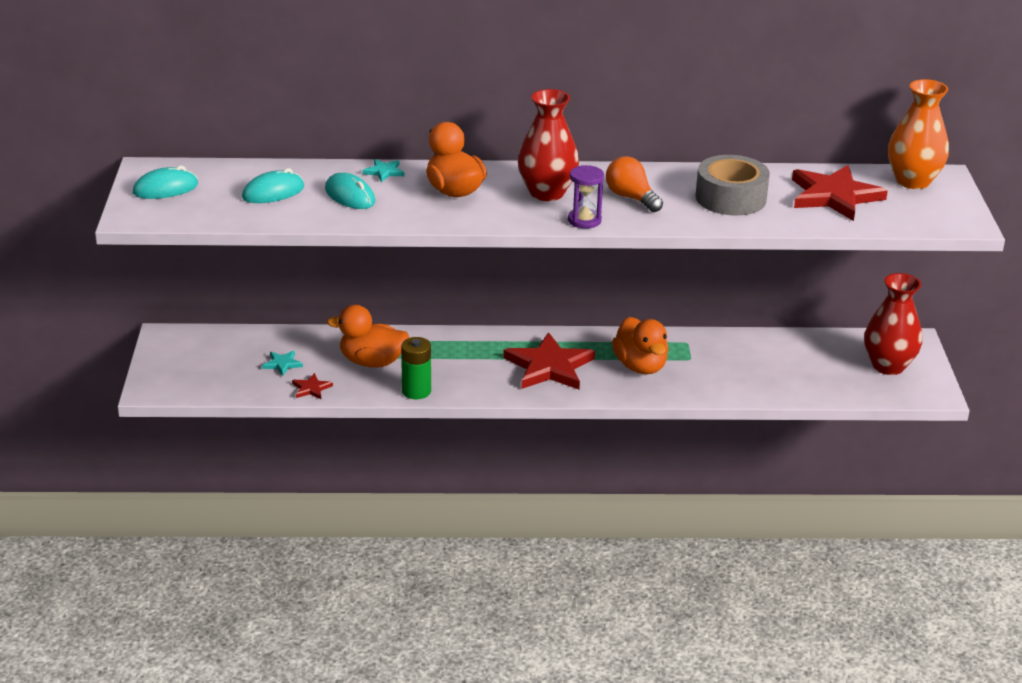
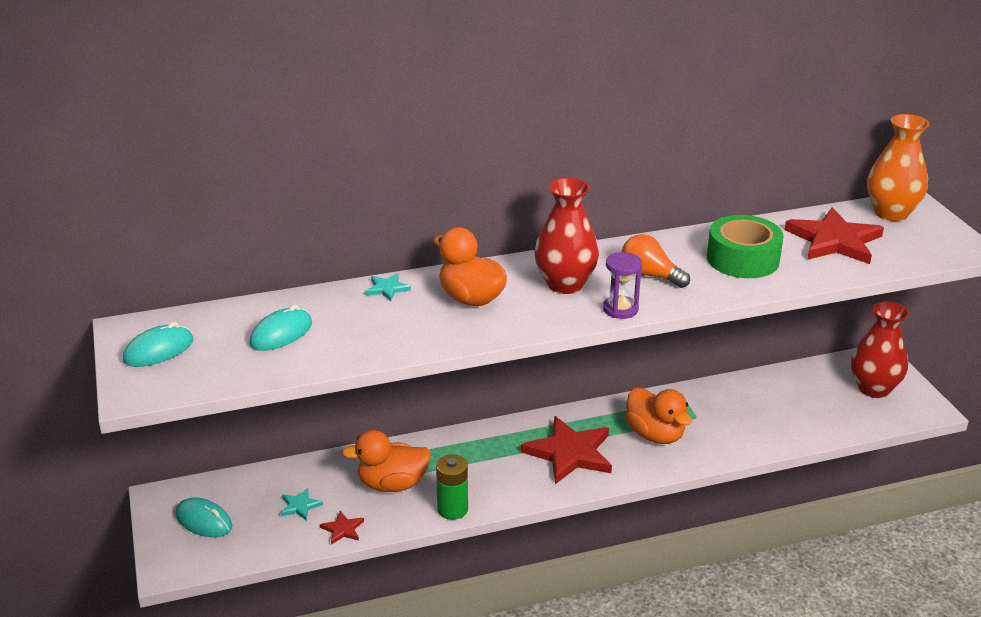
camera: 15 degrees left, 0 degrees up
turquoise mouse [325,173,375,209] -> turquoise mouse moved to [175,497,232,537]
grey tape [696,155,770,216] -> green tape [707,215,784,278]

